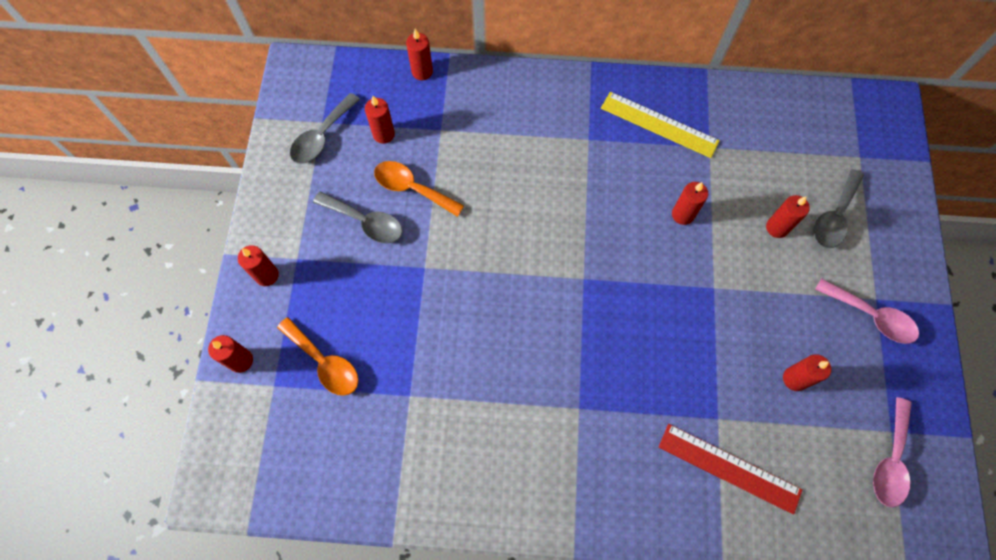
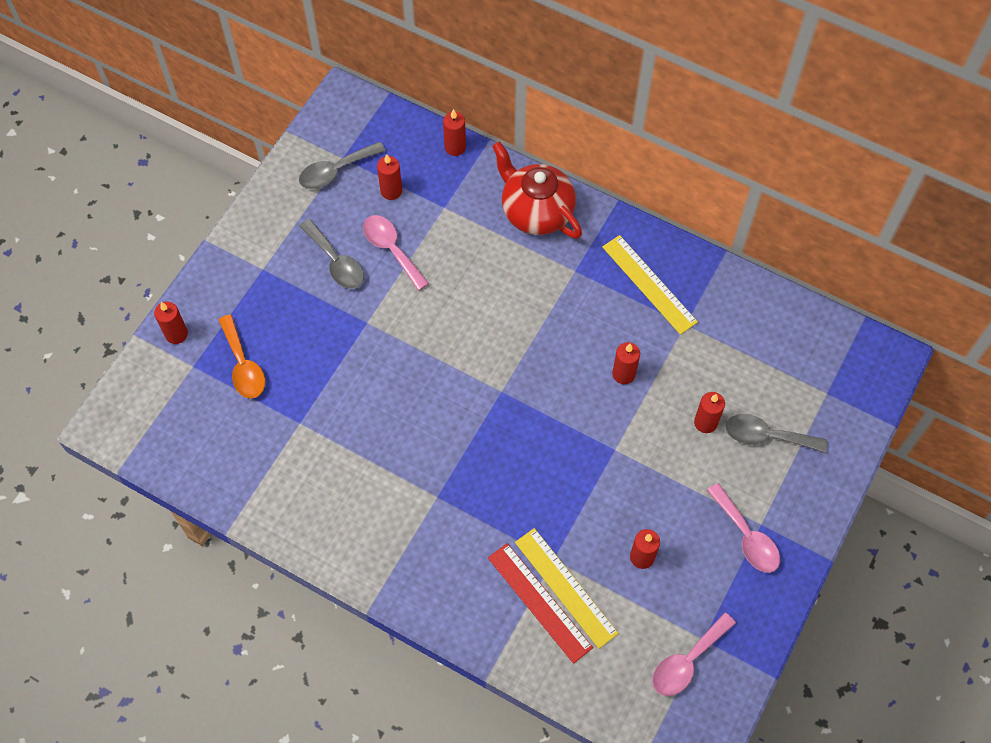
camera: 25 degrees right, 5 degrees down
red candle [238,245,279,286] -> none
orange spoon [374,161,464,217] -> pink spoon [363,215,429,291]
grey spoon [814,169,864,248] -> grey spoon turned 45 degrees clockwise [725,414,827,453]
none -> red teapot [492,142,582,239]
none -> yellow ruler [515,528,619,649]

